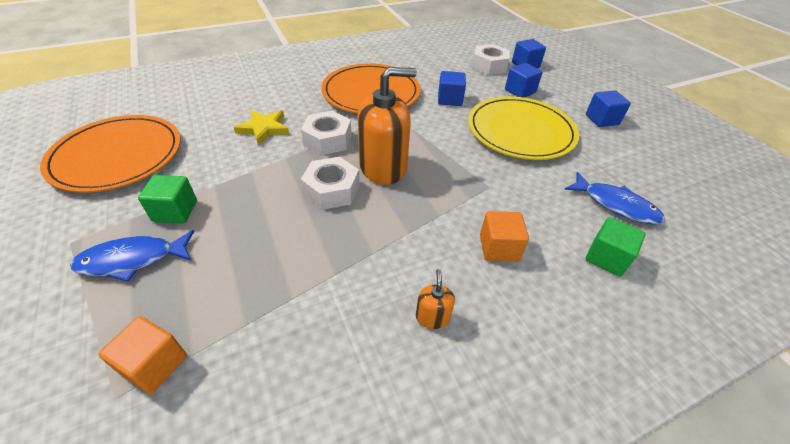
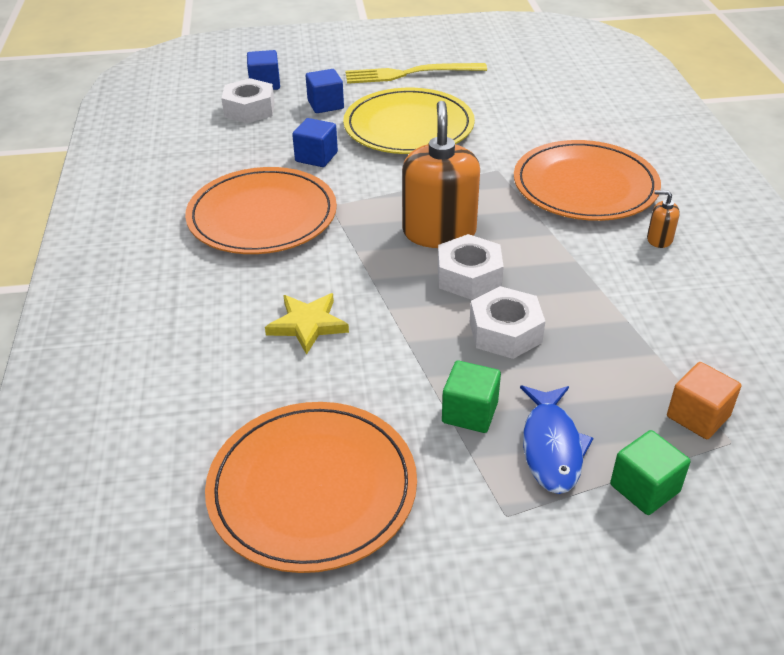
camera: 70 degrees left, 5 degrees down
white nut [301,111,351,155] -> white nut moved to [470,286,545,359]
orange cube [480,211,529,261] -> orange plate [514,140,661,221]
blue fish [565,172,665,224] -> none
blue cube [586,90,631,127] -> yellow fork [345,63,487,84]
green cube [586,217,646,276] -> green cube moved to [610,430,690,515]

